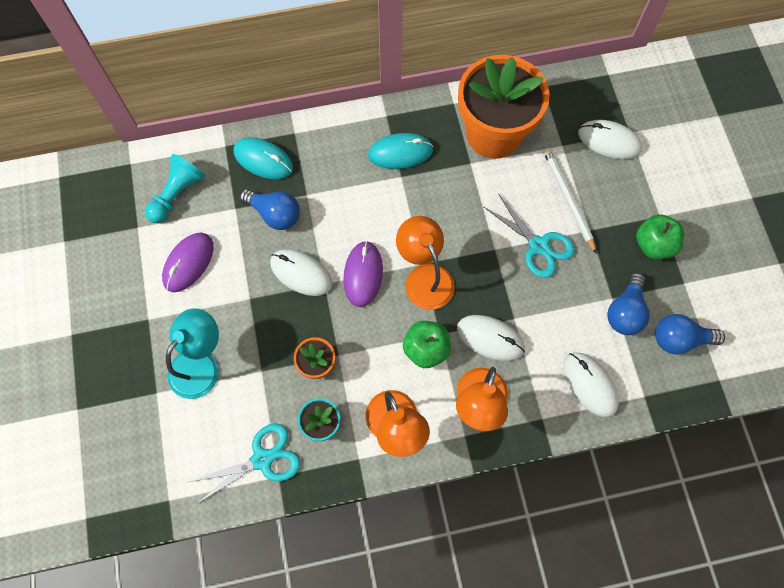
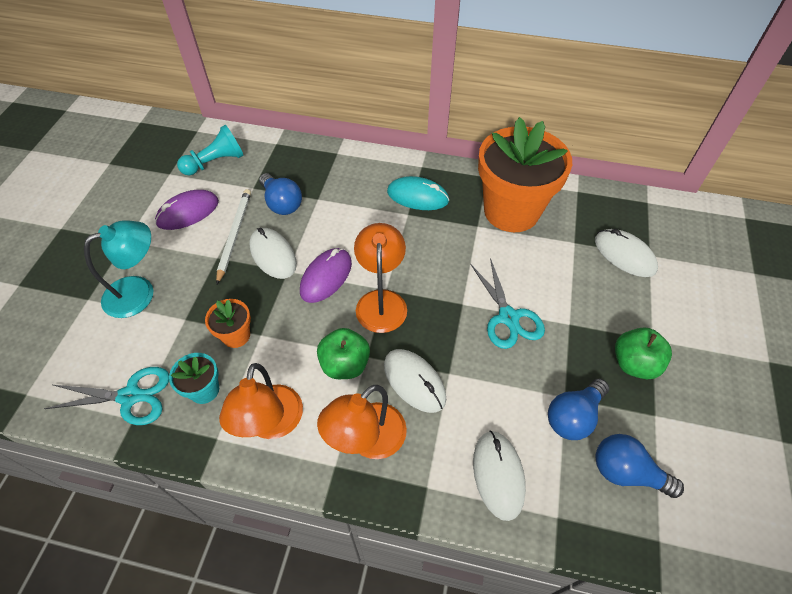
camera: 25 degrees right, 15 degrees down
turquoise mouse [233,137,293,179] -> none
white pencil [543,148,597,254] -> white pencil moved to [216,189,251,285]

